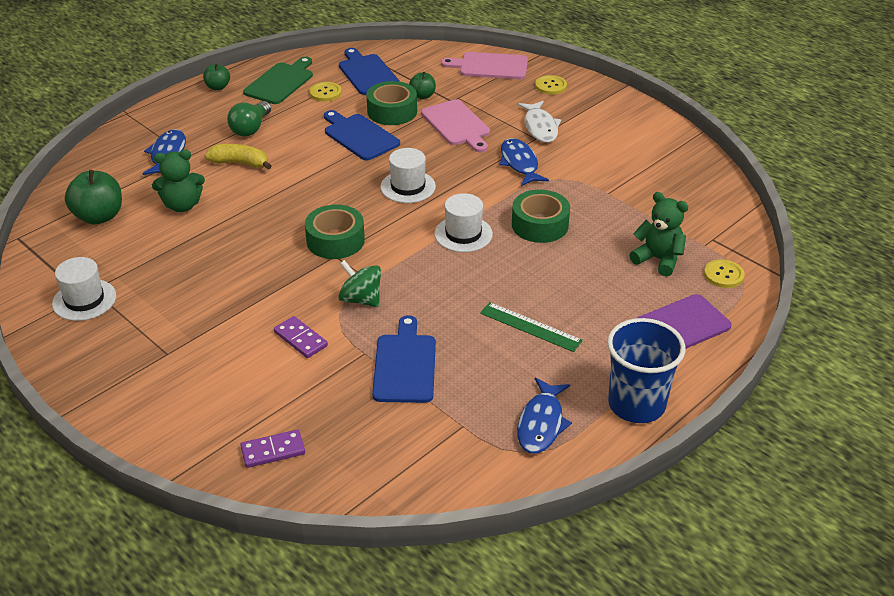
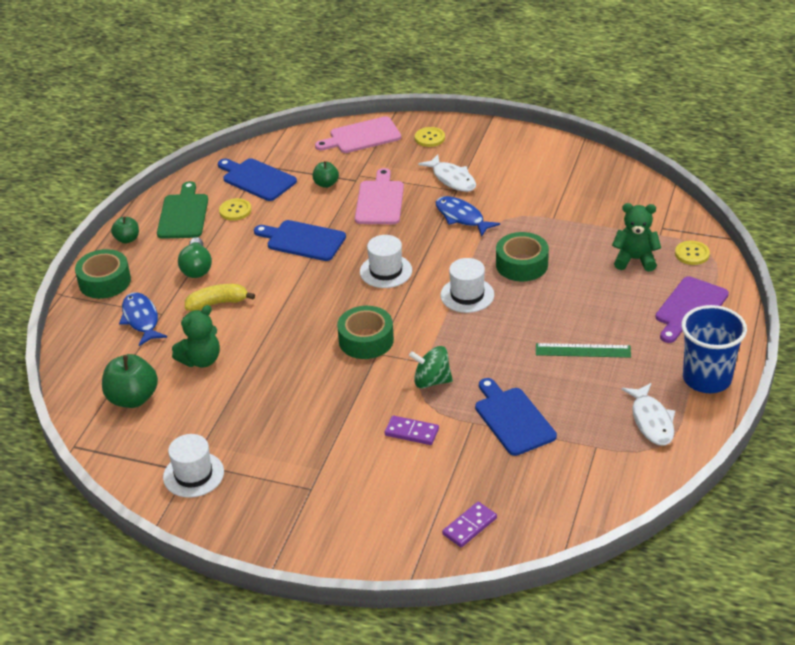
camera: 25 degrees left, 0 degrees up
green tape [366,81,417,125] -> green tape moved to [75,249,131,299]
pink cutting board [421,99,490,152] -> pink cutting board turned 120 degrees counterclockwise [355,168,404,224]
blue fish [517,378,572,454] -> white fish [621,383,675,446]

